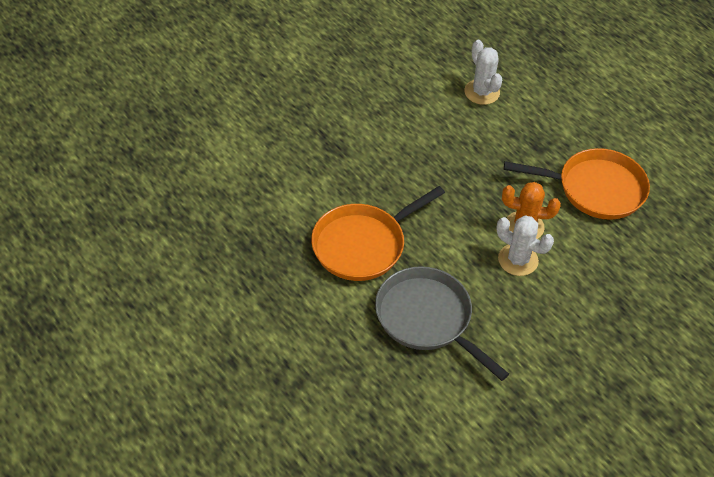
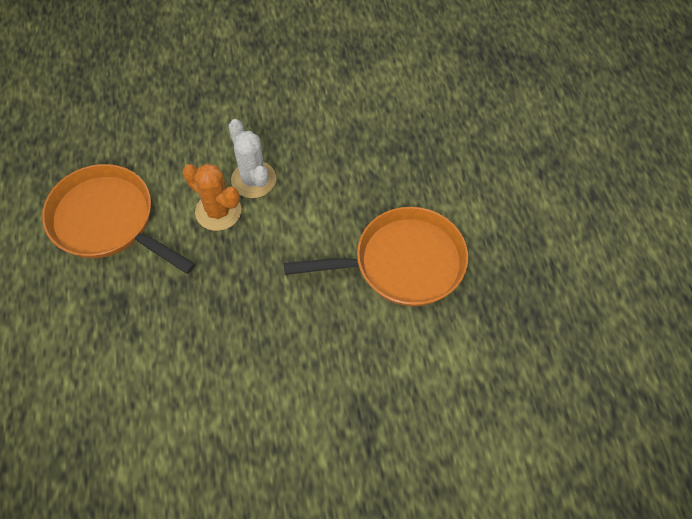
camera: 150 degrees left, 10 degrees up
grey pan [375,266,509,381] -> none
white cactus [464,40,502,105] -> none

